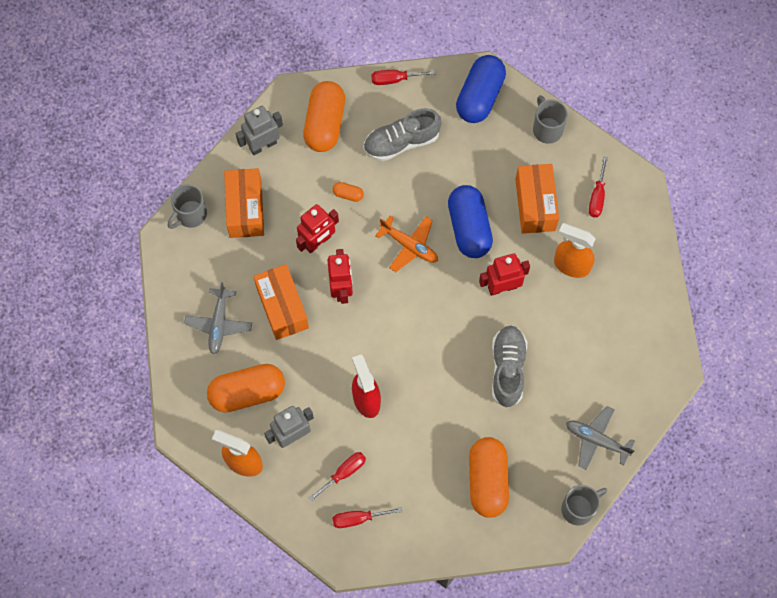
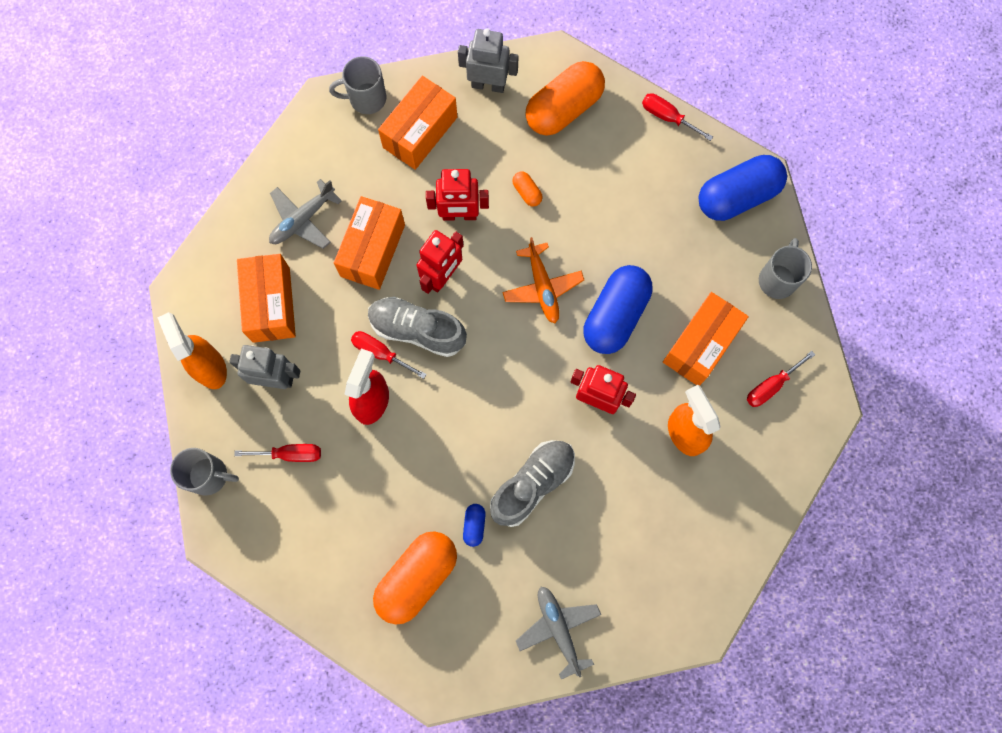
camera: 40 degrees right, 5 degrees up
orange capsule [207,364,285,412] -> orange box [237,254,296,343]
red screwdriver [332,507,402,528] -> red screwdriver moved to [351,331,427,379]
grey shoe [363,108,441,161] -> grey shoe moved to [368,297,467,357]
grey mug [561,485,607,526] -> grey mug moved to [170,448,239,496]
none -> blue capsule [463,504,486,547]

